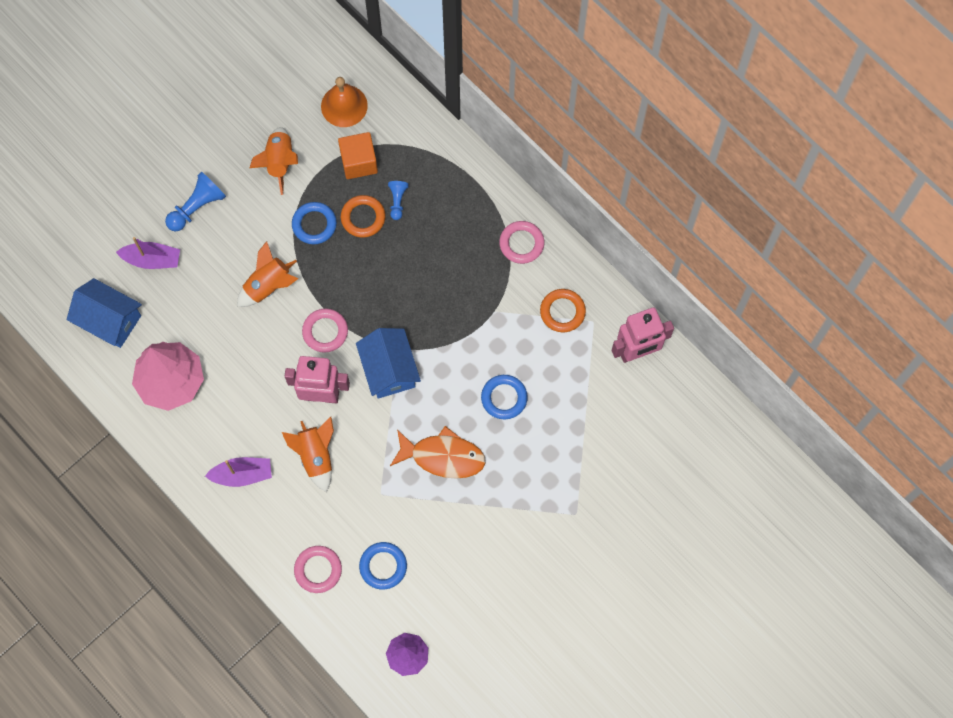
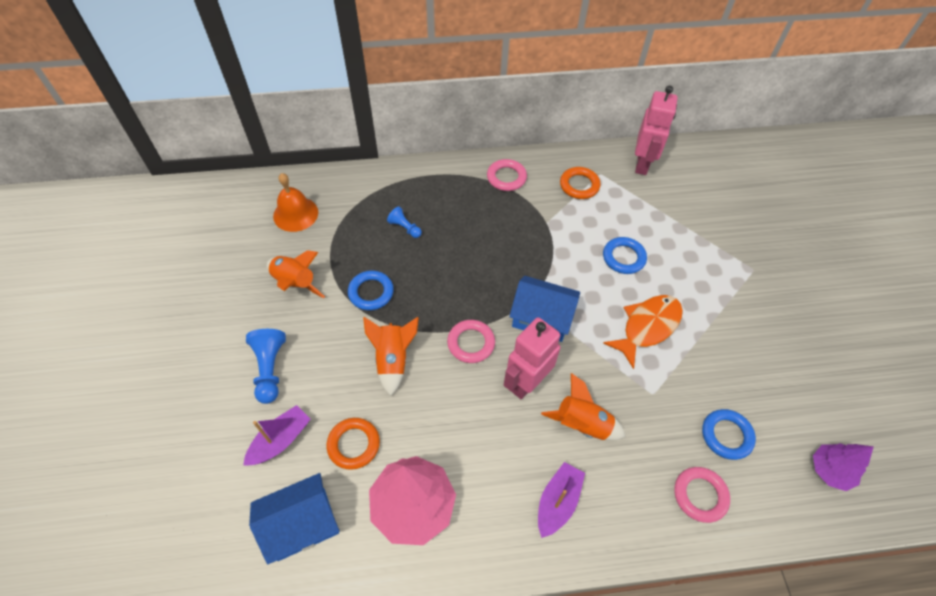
camera: 55 degrees left, 15 degrees down
orange cube [338,132,378,179] -> none
orange ring [341,195,386,238] -> orange ring moved to [327,418,380,470]

